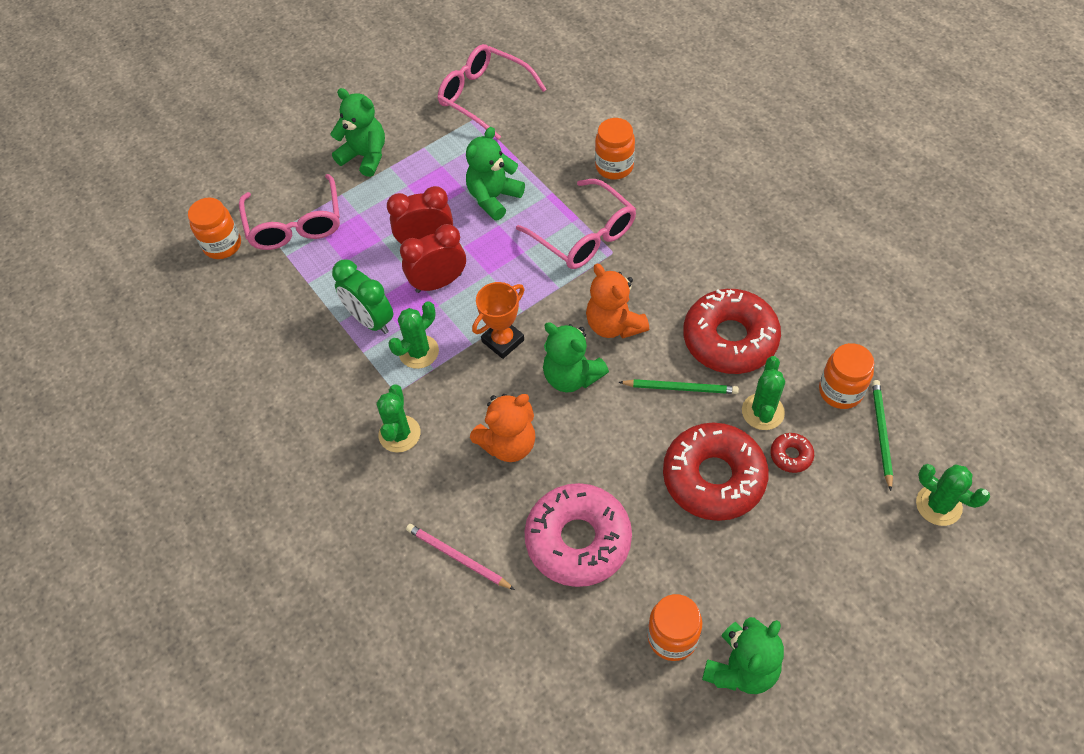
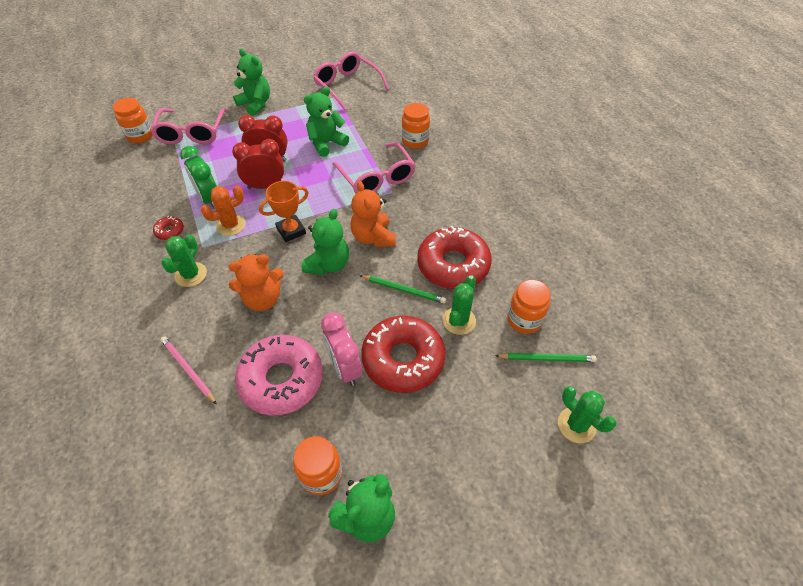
camera: 10 degrees right, 5 degrees down
green cactus [388,301,439,369] -> orange cactus [201,186,246,236]
green teddy bear [543,322,609,393] -> green teddy bear turned 120 degrees counterclockwise [302,209,349,275]
red donut [770,433,814,473] -> red donut moved to [153,216,184,240]
green pencil [872,380,893,491] -> green pencil turned 75 degrees clockwise [495,353,596,362]
none -> pink clock [321,312,362,386]

